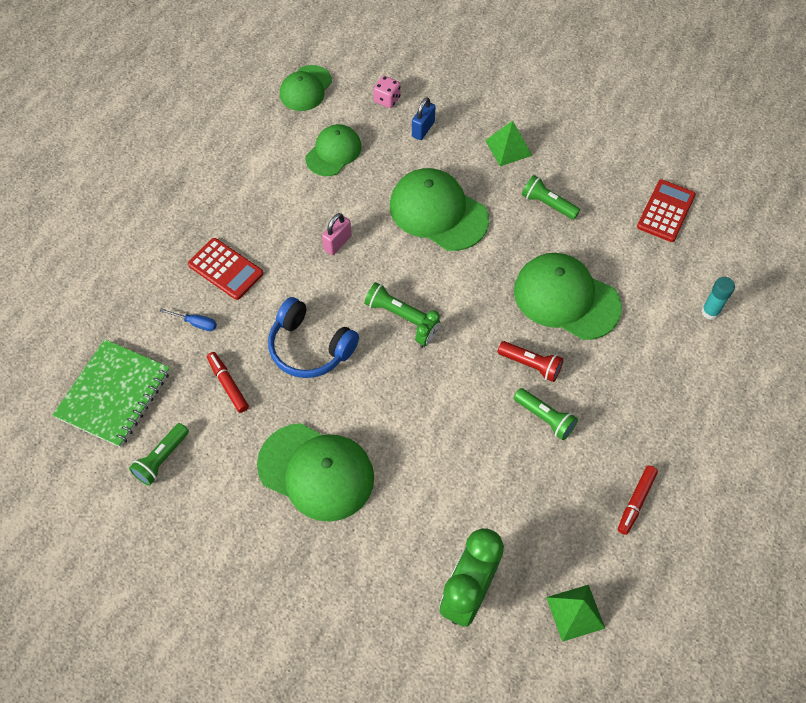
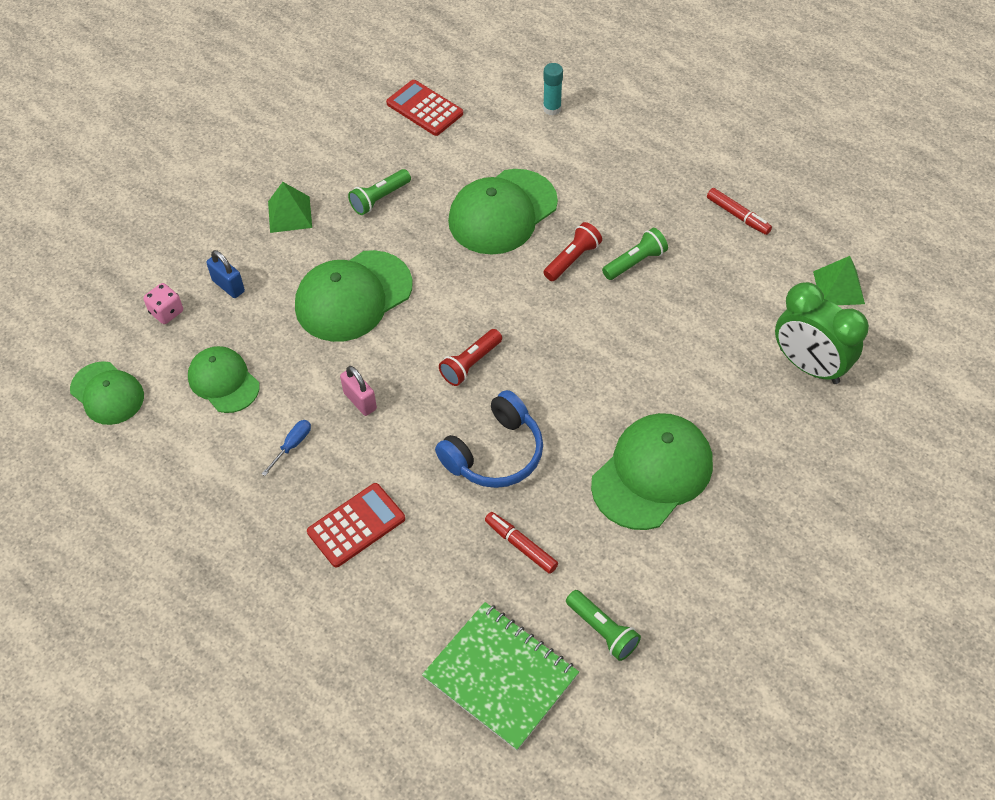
camera: 75 degrees left, 5 degrees down
blue screwdriver [160,308,217,331] -> blue screwdriver moved to [262,420,311,476]
red marker [207,352,249,413] -> red marker turned 60 degrees clockwise [485,512,558,574]
green flashlight [364,282,427,325] -> red flashlight [439,329,502,386]
green clock [415,310,440,348] -> none

